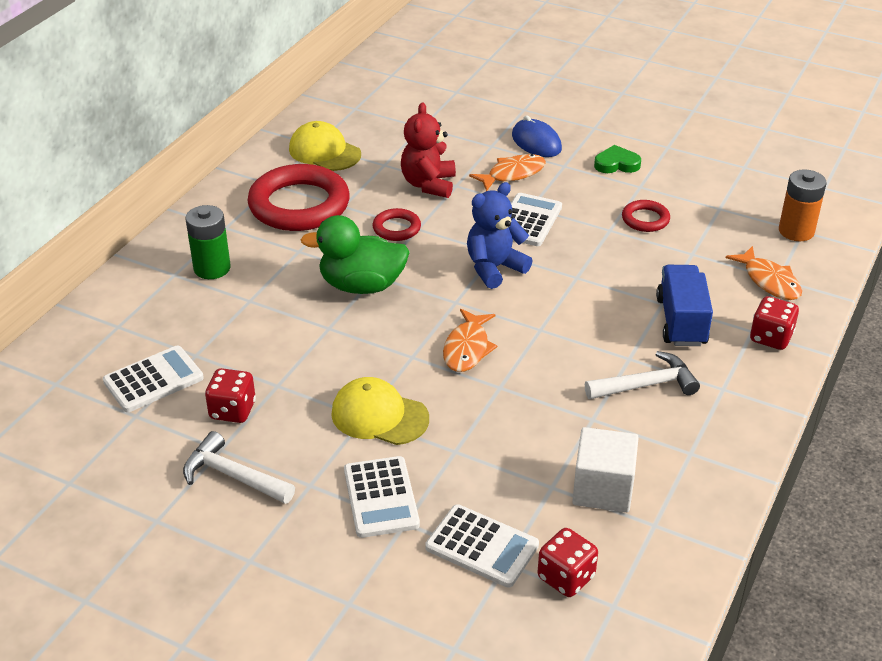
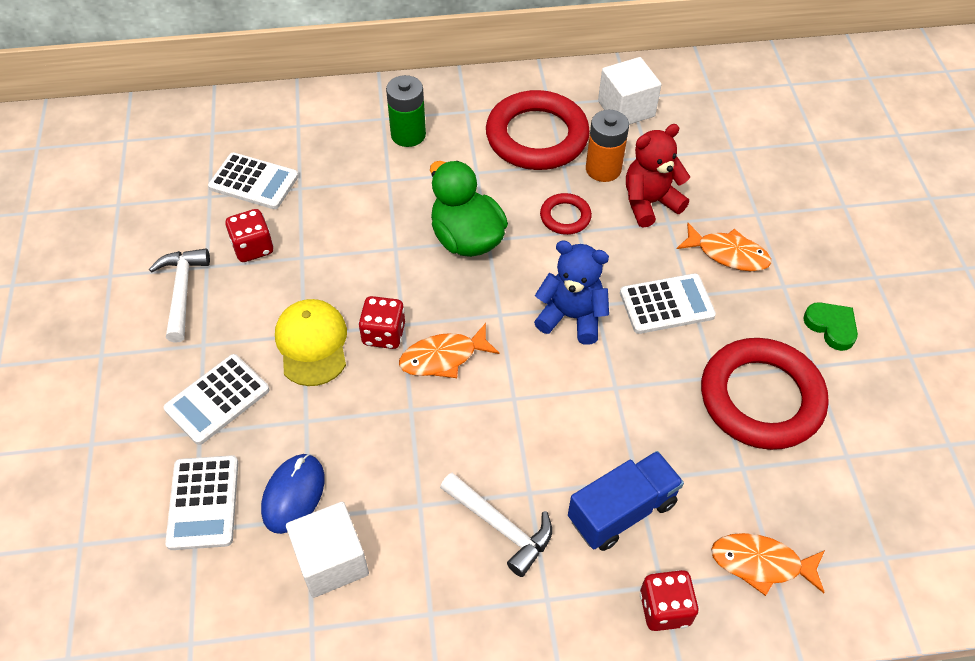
camera: 55 degrees right, 15 degrees up
yellow cap [289,121,361,171] -> white cube [598,57,661,125]
blue mouse [512,116,562,157] -> blue mouse moved to [261,454,325,534]
red dice [538,528,598,597] -> red dice moved to [358,296,405,349]
red ring [622,200,670,232] -> red ring [701,338,829,450], size x2.14
orange fish [726,246,802,300] -> orange fish turned 75 degrees clockwise [711,533,825,596]
orange battery [779,169,827,241] -> orange battery moved to [586,110,629,182]

